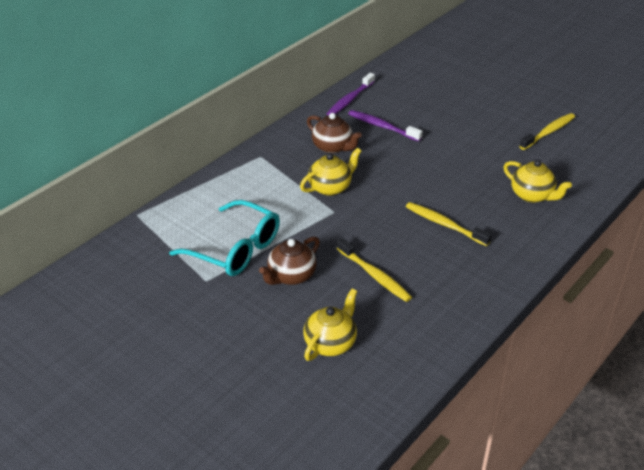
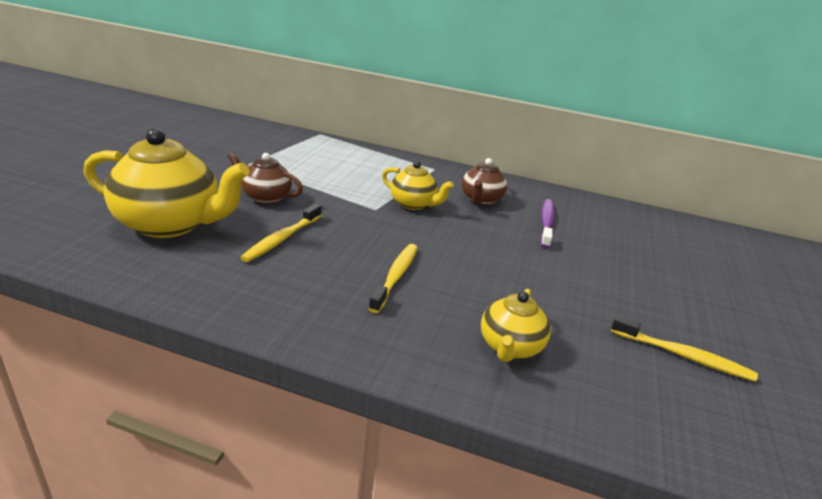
camera: 65 degrees right, 10 degrees down
turquoise glasses [169,200,280,276] -> none
yellow teapot [303,289,357,361] -> yellow teapot [83,128,249,238], size x1.85
purple toothbrush [327,73,375,115] -> none

